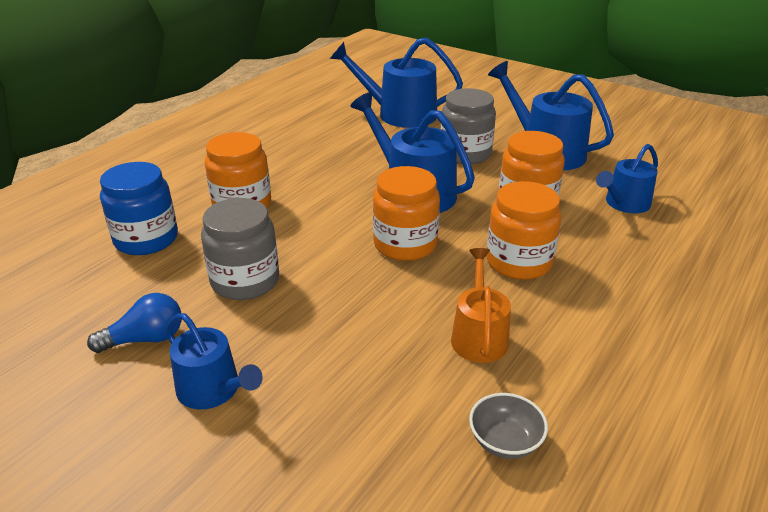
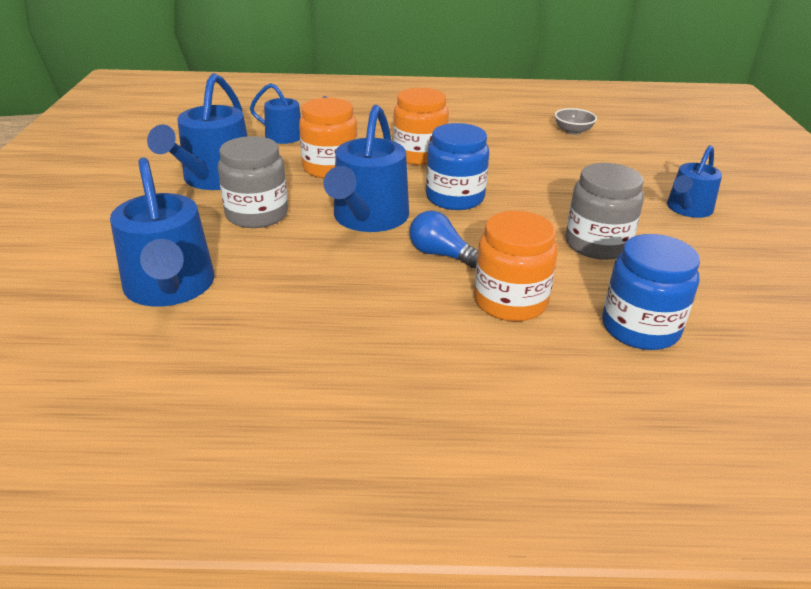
camera: 125 degrees left, 0 degrees up
blue light bulb [87,293,182,353] -> blue light bulb moved to [409,211,478,268]
blue watering can [166,313,263,410] -> blue watering can turned 150 degrees counterclockwise [667,145,722,218]
orange jar [373,166,440,261] -> blue jar [426,123,489,210]
orange watering can [451,248,511,363] -> none

